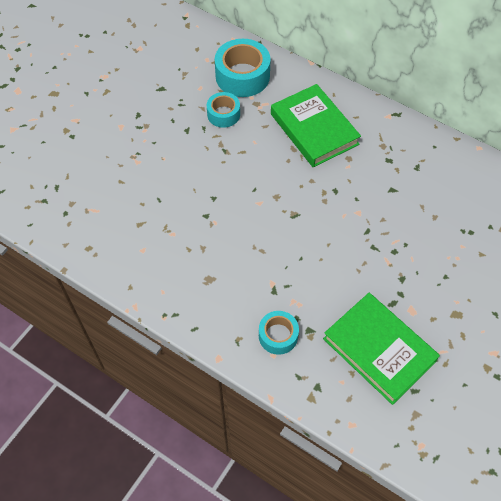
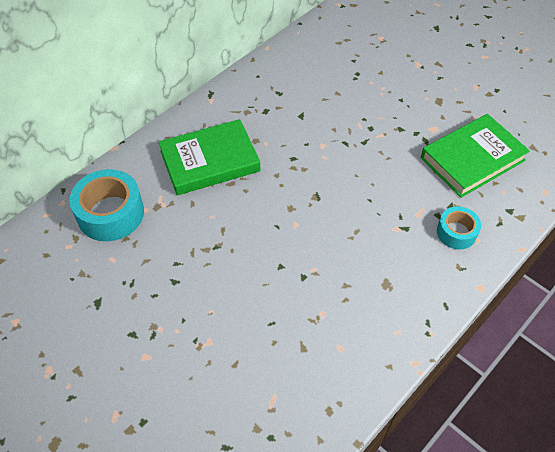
camera: 80 degrees left, 5 degrees down
turquoise tape [207,92,240,128] -> none

